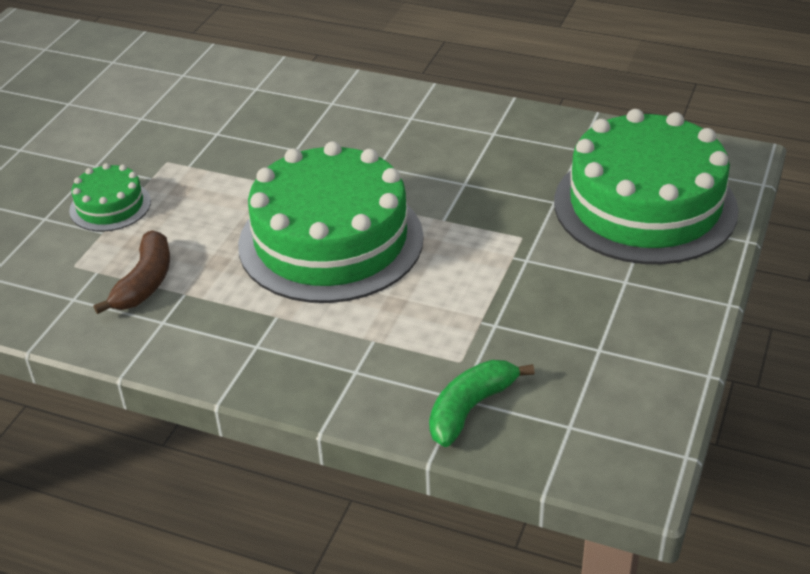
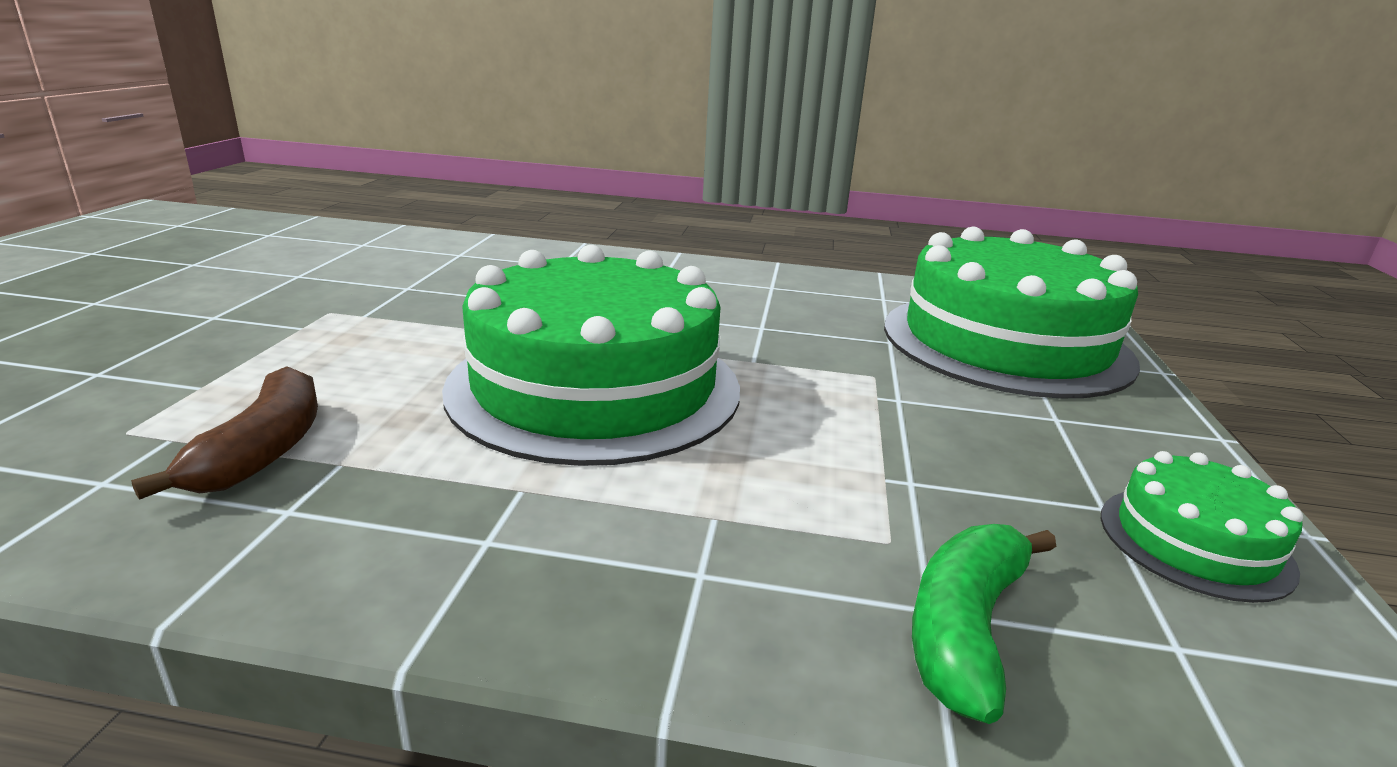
camera: 15 degrees left, 15 degrees down
green cake [69,163,151,232] -> green cake moved to [1101,451,1303,603]

